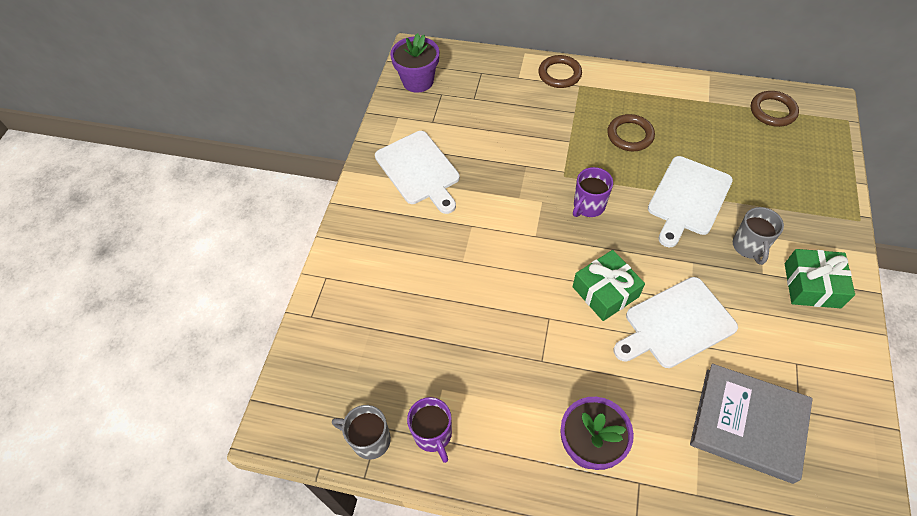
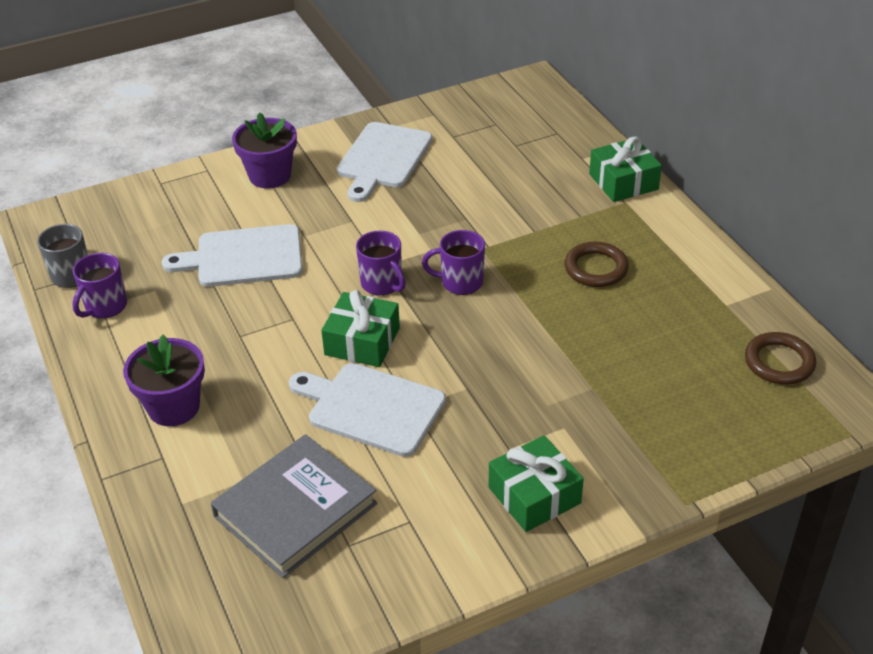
camera: 50 degrees right, 15 degrees down
purple flower pot [390,33,439,93] -> purple flower pot moved to [232,112,297,188]
brown ring [538,55,582,88] -> green gift [589,136,662,202]
white cutting board [648,156,733,247] -> white cutting board moved to [162,224,303,287]
grey book [690,364,813,484] -> grey book turned 60 degrees clockwise [211,434,378,578]
grey mug [733,207,784,265] -> none
none -> purple mug [356,231,406,296]

